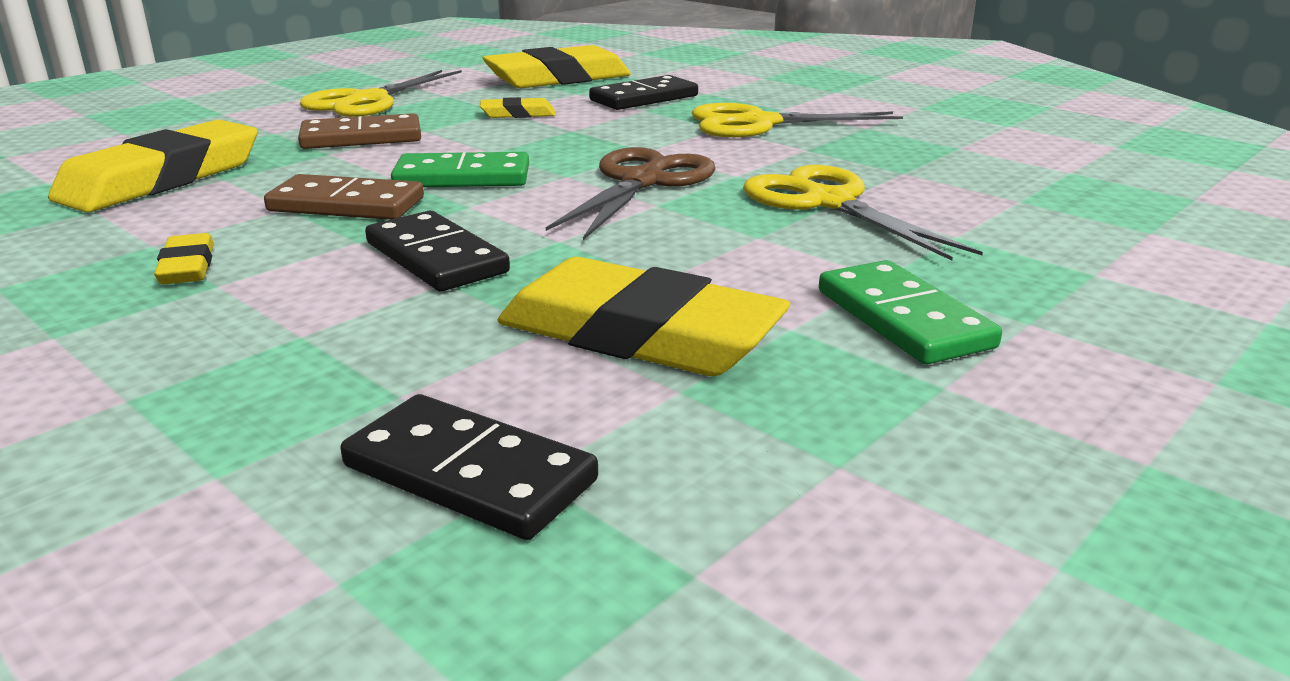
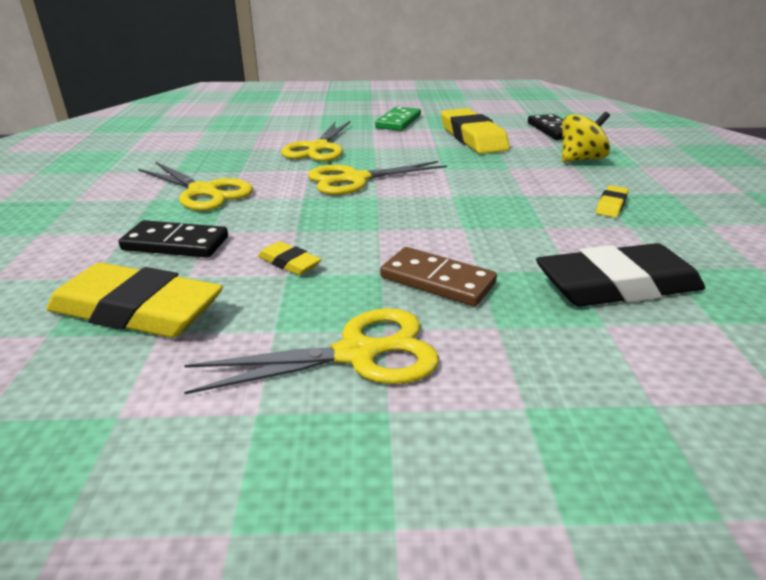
camera: 135 degrees left, 5 degrees up
yellow eraser [48,119,258,212] -> black eraser [536,243,705,307]
brown domino [264,174,424,220] -> none
black domino [365,211,510,291] -> none
green domino [391,152,529,187] -> none
brown scissors [546,147,715,240] -> yellow scissors [308,161,447,195]
none -> yellow spinning top [562,112,610,162]

